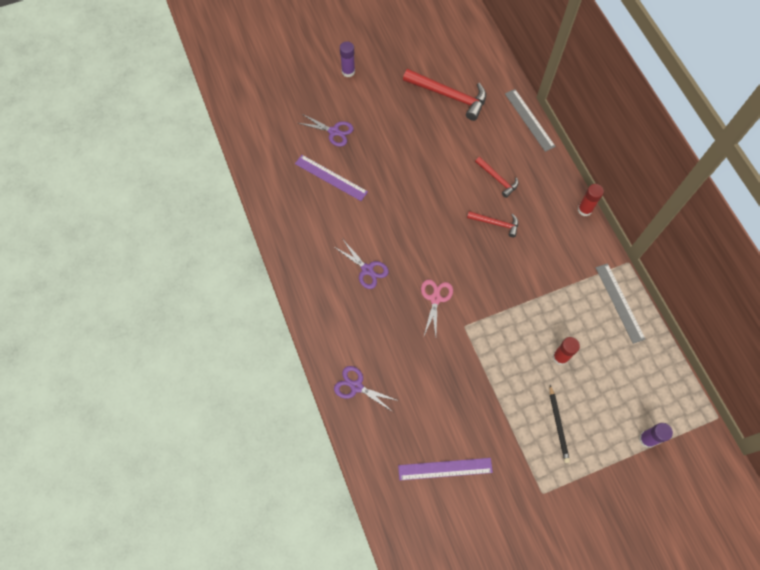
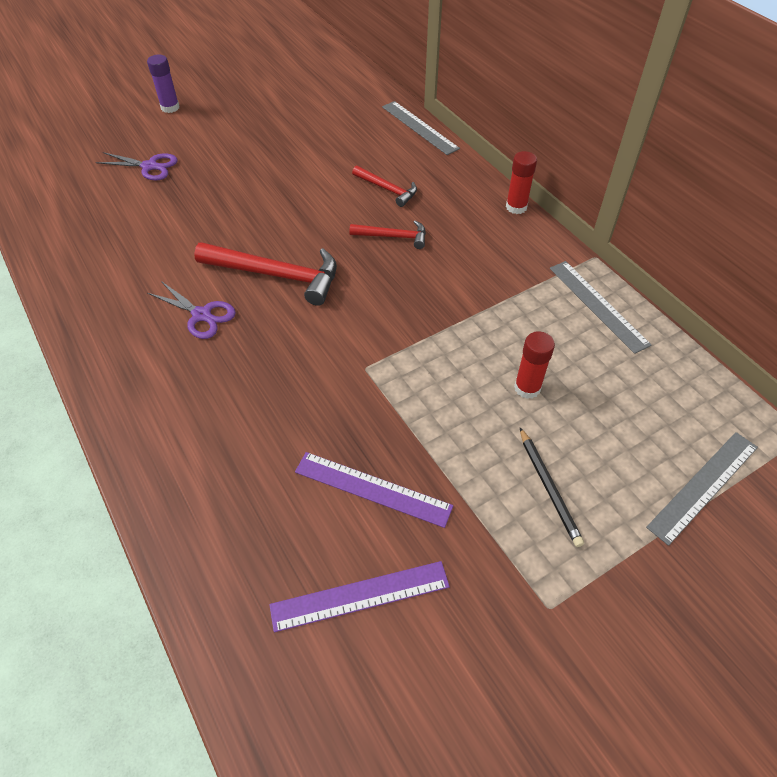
camera: 10 degrees left, 15 degrees down
purple ruler [295,155,368,201] -> purple ruler moved to [295,452,453,528]
purple scissors [334,366,399,412] -> none
red hammer [403,69,486,121] -> red hammer moved to [194,242,337,306]
pink scissors [421,280,453,336] -> none
purple glue stick [639,423,673,448] -> grey ruler [646,432,758,546]

